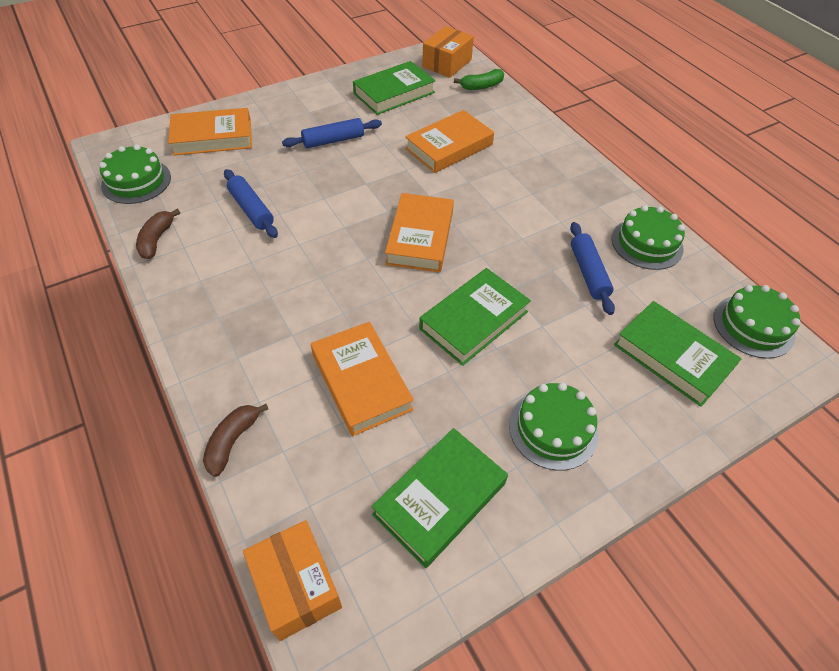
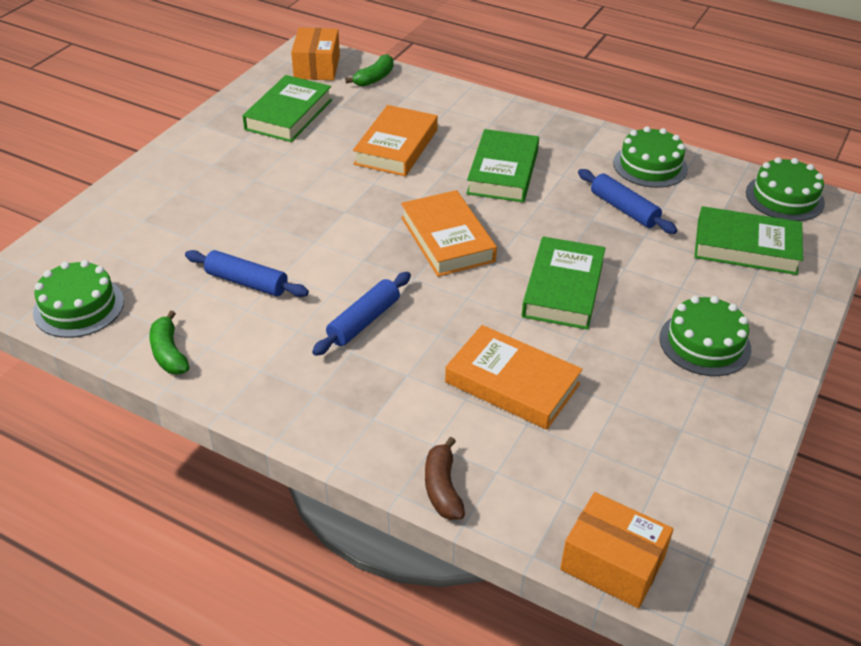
camera: 30 degrees left, 10 degrees down
brown banana [136,209,180,259] -> green banana [149,310,189,375]
orange book [168,108,252,156] -> none
blue rolling pin [282,118,382,148] -> blue rolling pin moved to [312,272,411,356]
green book [371,428,508,568] -> green book moved to [466,129,539,202]

